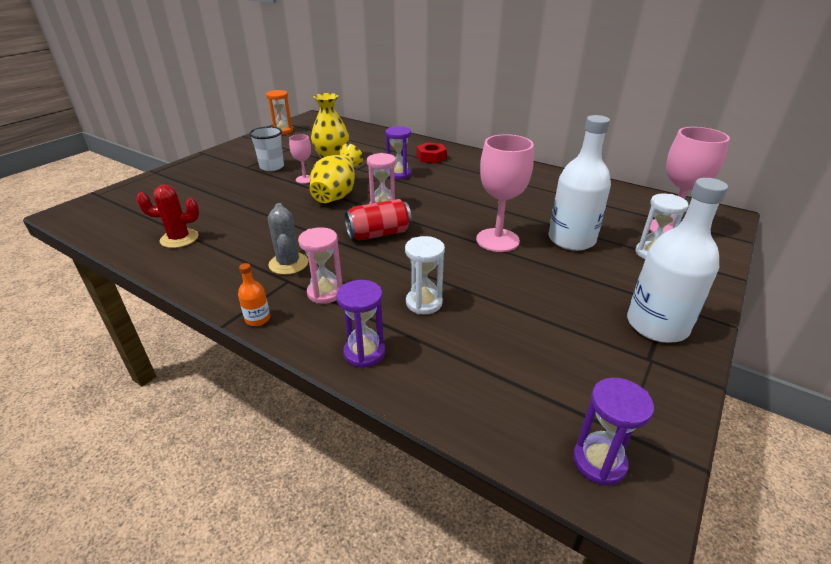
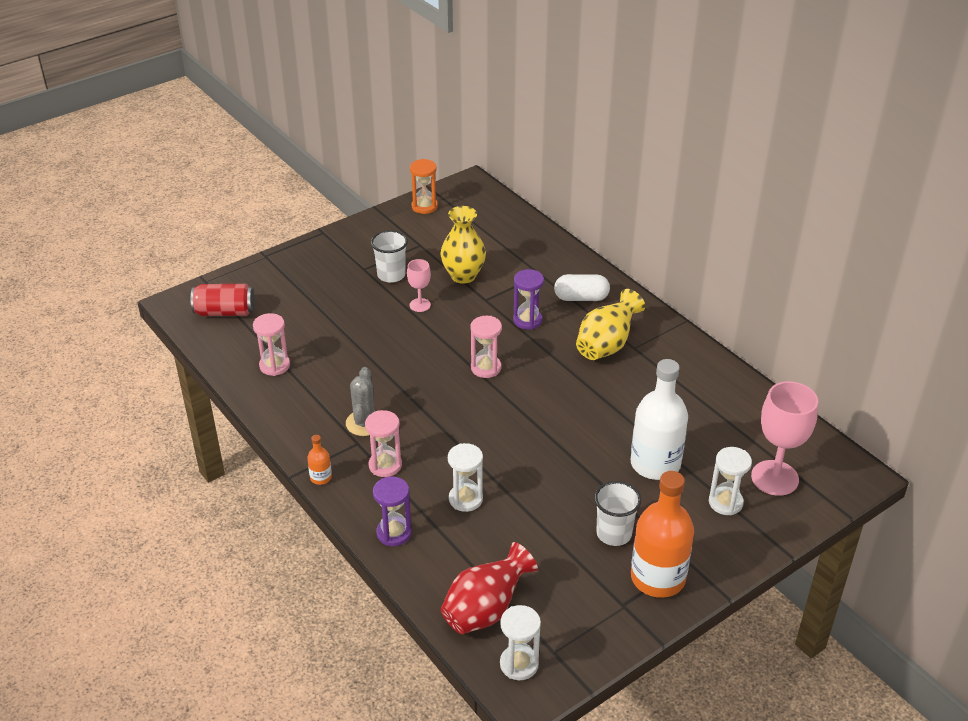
camera: 20 degrees right, 5 degrees up
red cactus [136,184,199,248] -> pink hourglass [253,313,290,376]
yellow vase [310,144,363,203] -> yellow vase moved to [576,289,645,360]
red can [344,199,412,241] -> red can moved to [191,284,255,316]
red nut [417,142,447,163] -> white capsule [554,274,610,301]
pink goblet [476,134,534,252] -> none
purple hourglass [573,378,654,485] -> white hourglass [500,605,541,680]
white bottle [627,178,728,343] -> orange bottle [631,471,694,598]
none -> red vase [441,542,538,634]
none -> white cup [594,481,641,546]

